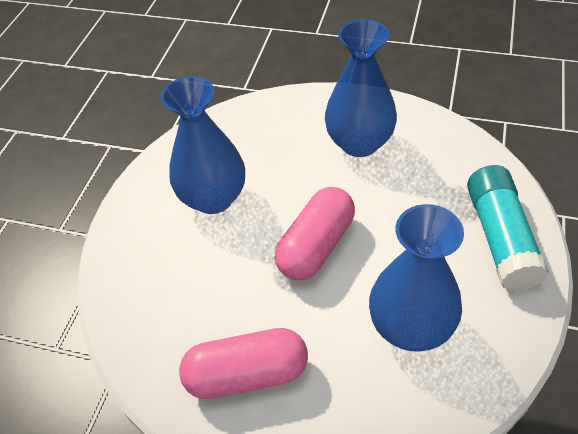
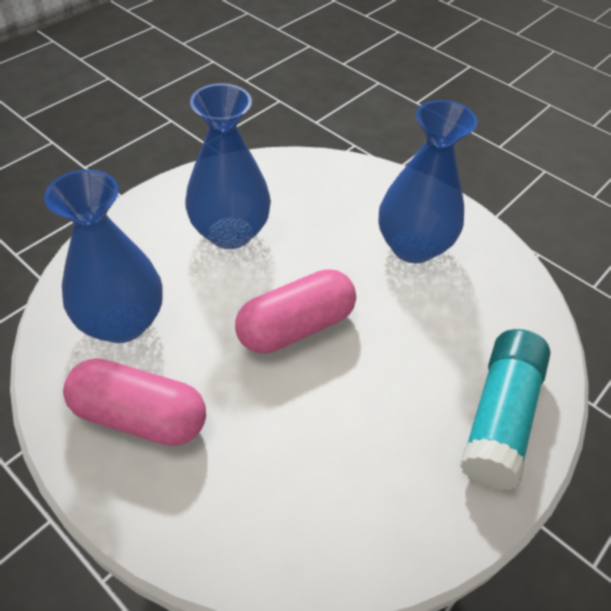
camera: 20 degrees right, 0 degrees up
blue vase [369,204,464,352] -> blue vase moved to [44,169,163,343]

